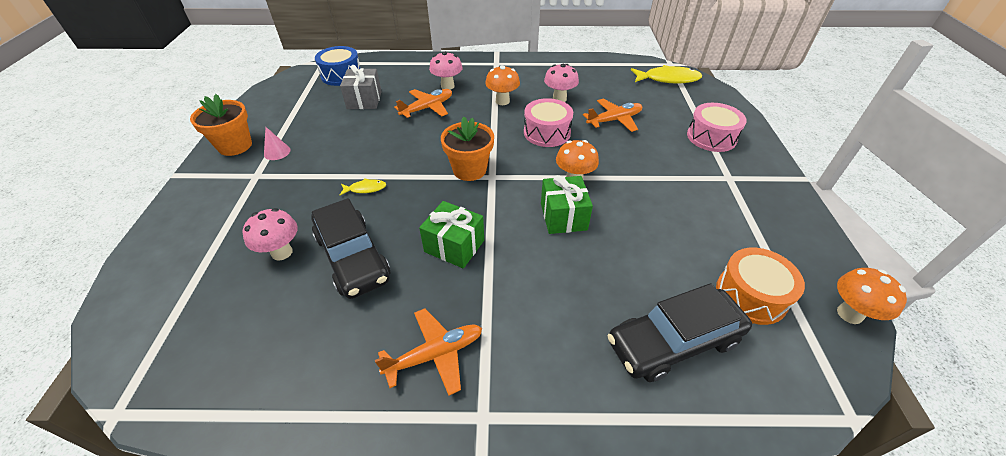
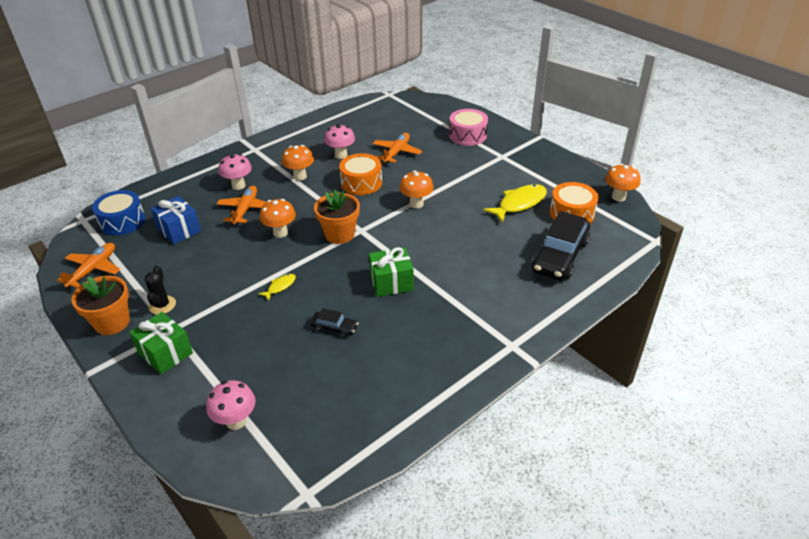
camera: 40 degrees left, 5 degrees down
pink mushroom [242,208,298,261] -> pink mushroom moved to [206,380,255,430]
pink cone [264,127,290,160] -> black cactus [145,266,176,314]
black car [311,198,390,299] -> black car [310,308,358,338], size x0.46
grey gift [340,65,382,109] -> blue gift [151,196,201,244]
orange plane [375,309,482,395] -> orange plane moved to [57,243,120,288]
pink drum [524,98,573,147] -> orange drum [339,153,382,195]
green gift [541,175,593,234] -> green gift moved to [129,312,193,375]
yellow fish [631,65,702,84] -> yellow fish moved to [483,184,547,223]
none -> orange mushroom [260,199,296,238]

